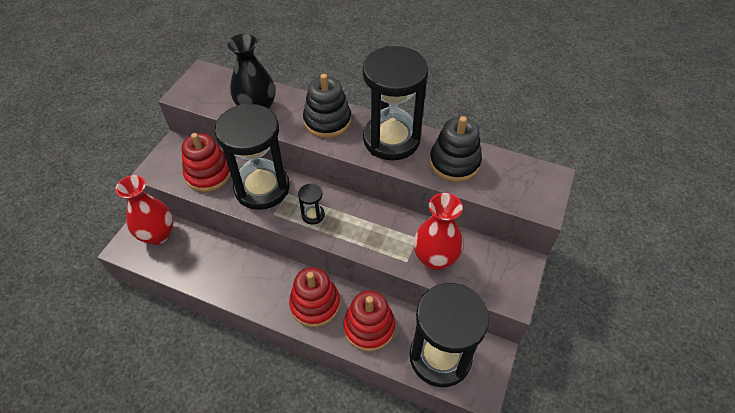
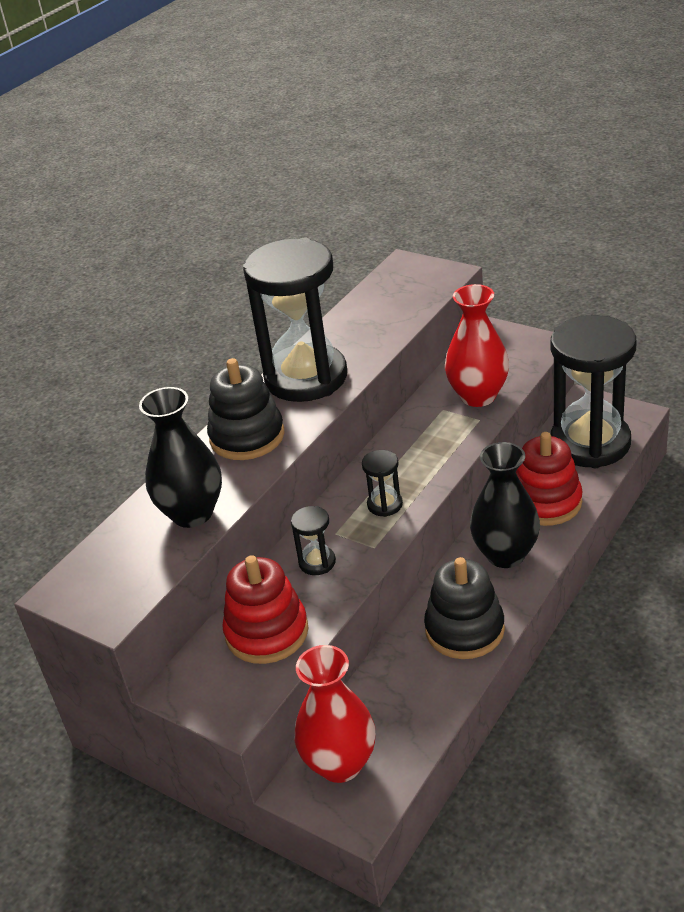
camera: 75 degrees left, 15 degrees down
black hourglass [215,104,290,210] -> black hourglass [291,506,336,575], size x0.40
red stacking toy [289,267,340,327] -> black vase [470,442,540,568]
black stacking toy [430,116,482,182] -> black stacking toy moved to [424,557,505,659]

